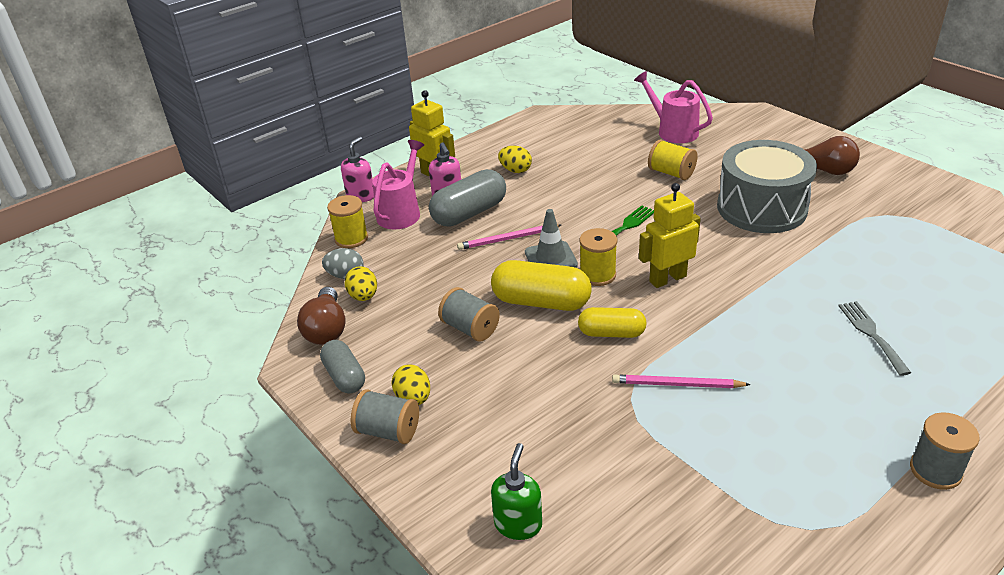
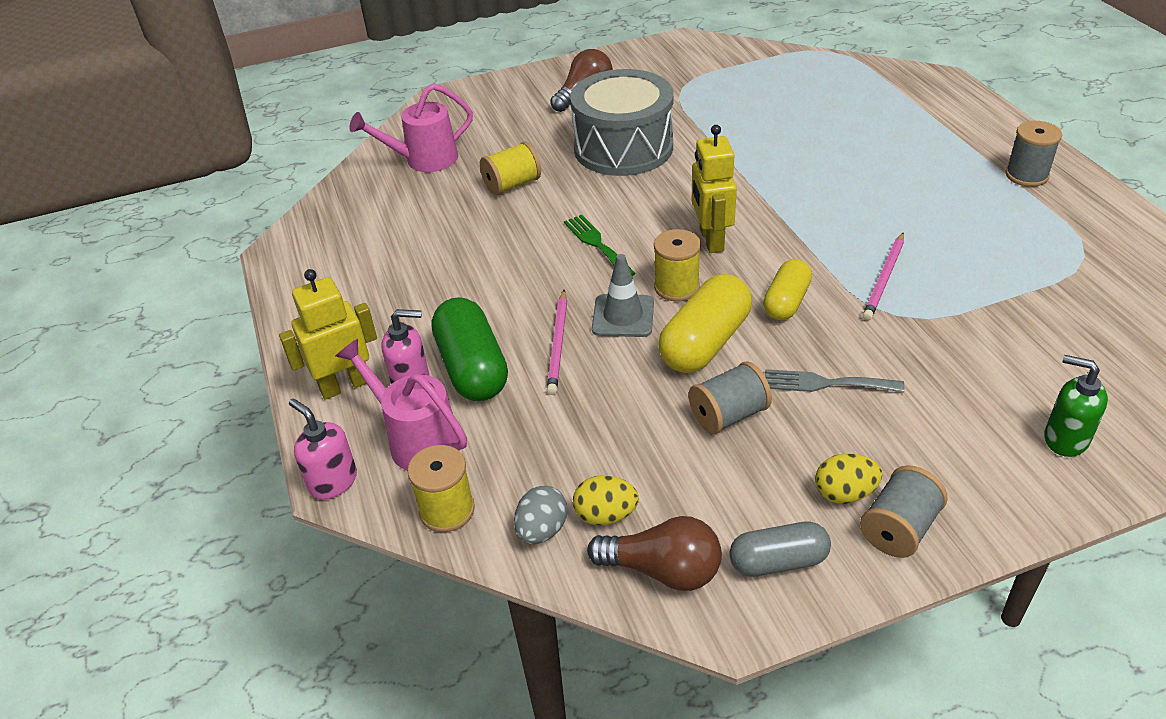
camera: 70 degrees left, 5 degrees up
grey capsule [429,169,506,226] -> green capsule [432,297,508,401]
yellow egg [498,146,532,173] -> none
grey fork [838,301,911,376] -> grey fork moved to [765,369,905,392]

